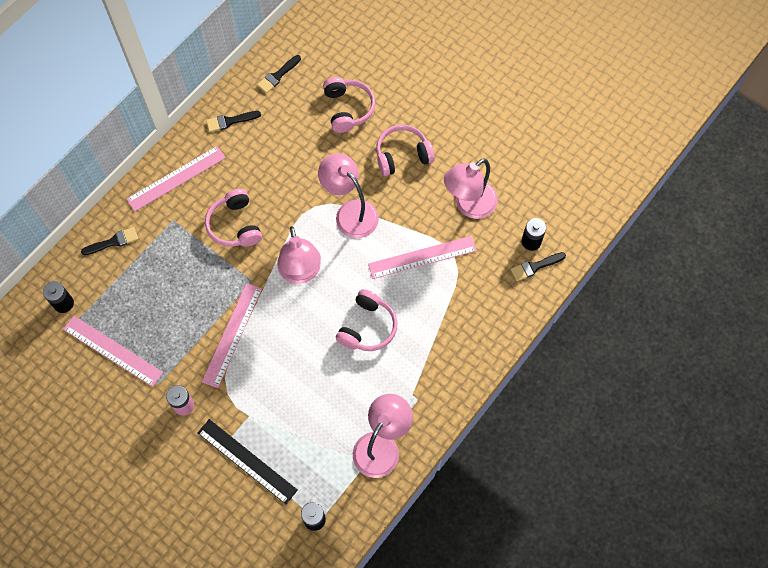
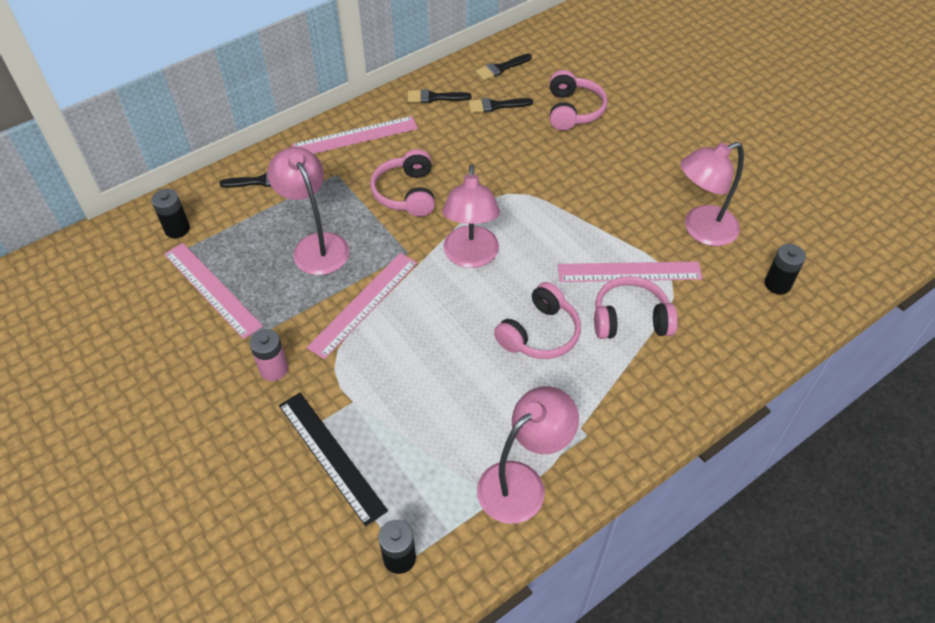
camera: 15 degrees right, 15 degrees down
pink lamp [318,153,379,238] -> pink lamp moved to [267,147,349,275]
pink headphones [376,125,435,176] -> pink headphones moved to [594,276,678,339]
black brush [511,252,566,281] -> black brush moved to [468,98,533,113]

